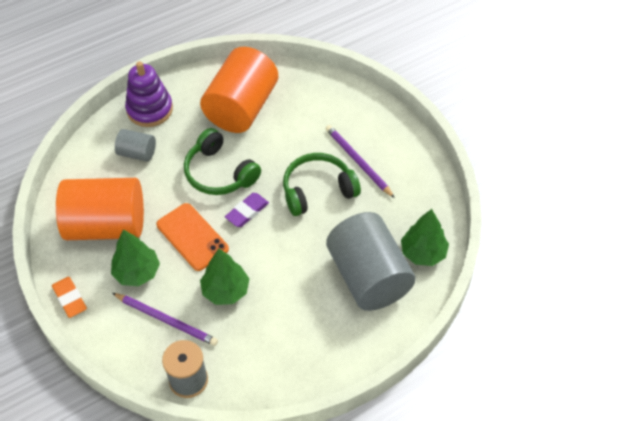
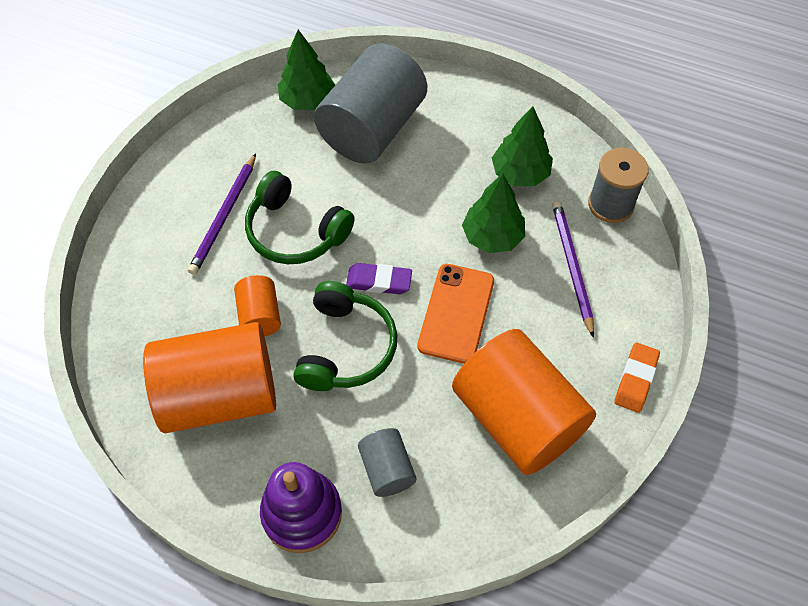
camera: 125 degrees left, 5 degrees up
green tree [111,229,160,286] -> green tree moved to [492,106,553,186]
none -> orange cylinder [234,275,281,337]

